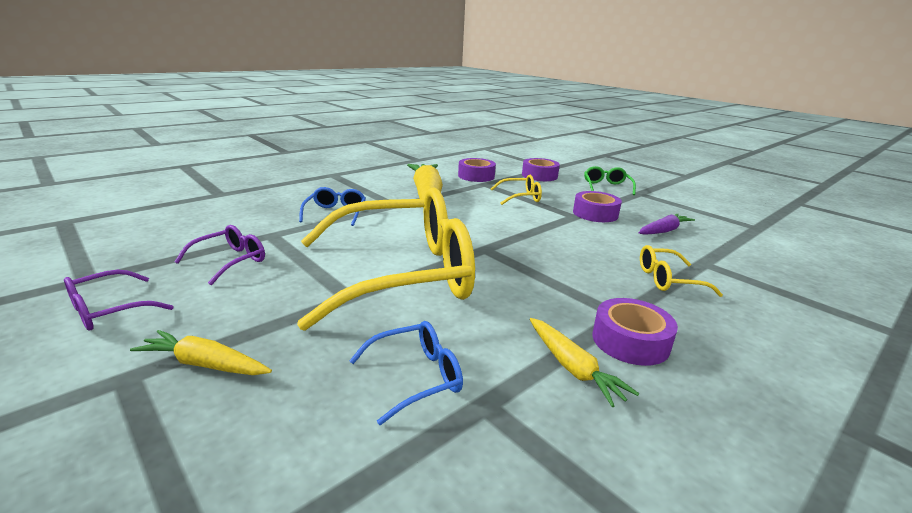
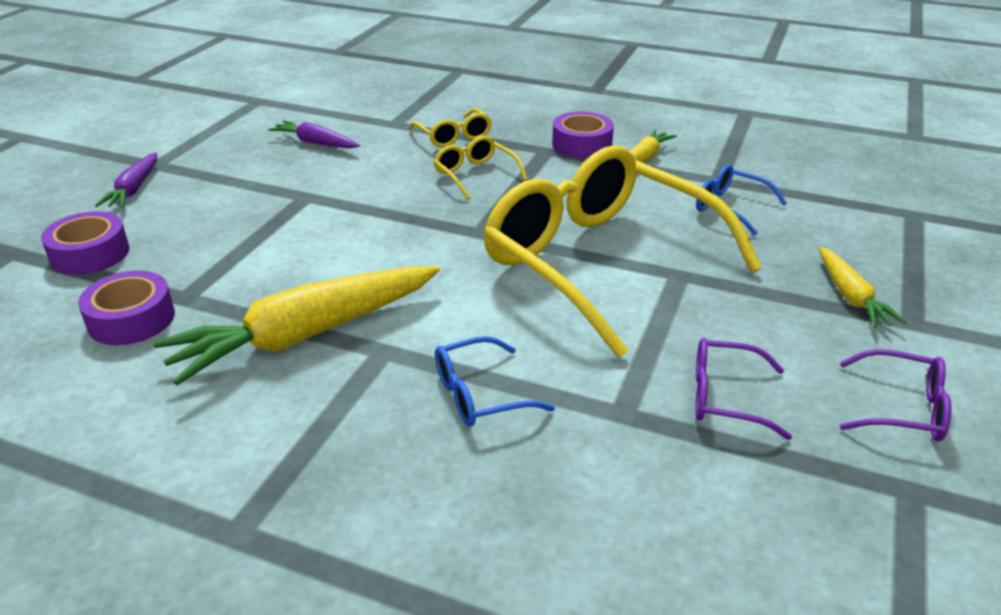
camera: 115 degrees left, 10 degrees up
yellow glasses [491,175,542,205] -> yellow glasses moved to [434,136,527,200]
purple tape [573,191,622,222] -> none
green glasses [584,166,636,195] -> purple carrot [95,153,157,208]

